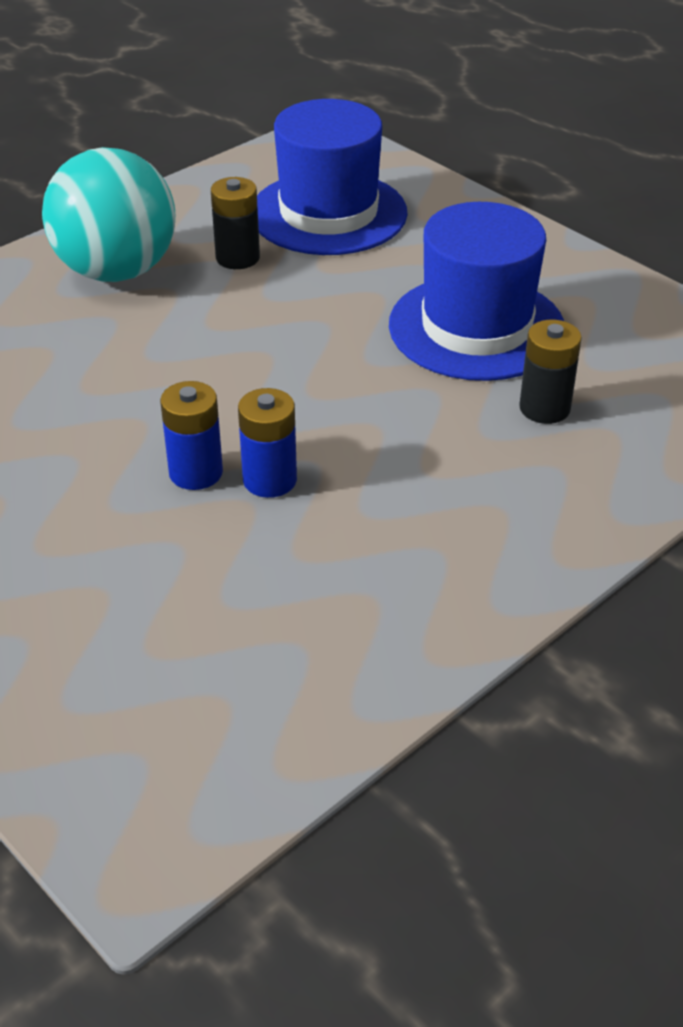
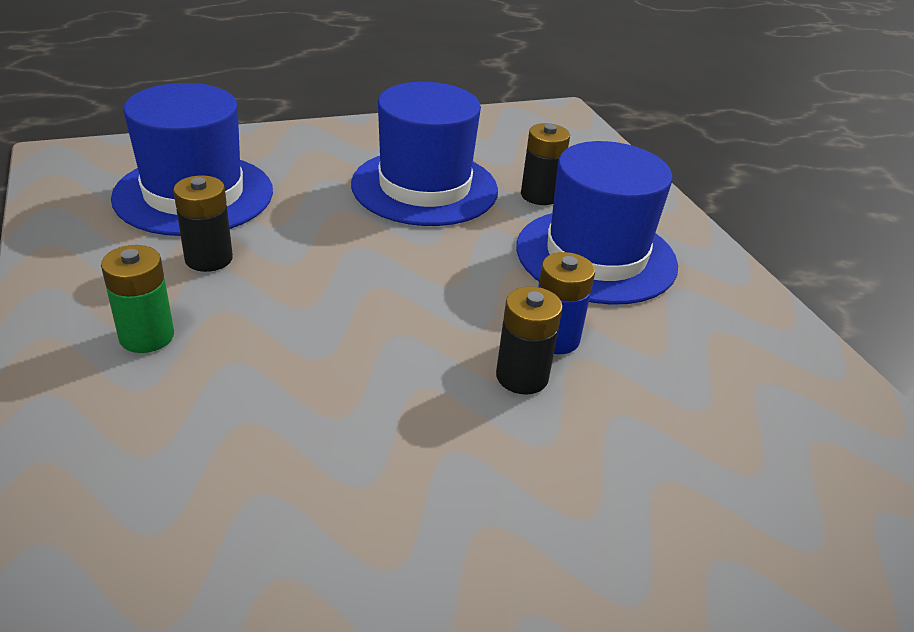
camera: 70 degrees left, 5 degrees down
turquoise ball [42,147,175,282] -> green battery [101,245,174,353]
blue battery [160,381,223,490] -> black battery [496,286,563,395]
none -> blue hat [516,141,678,305]

